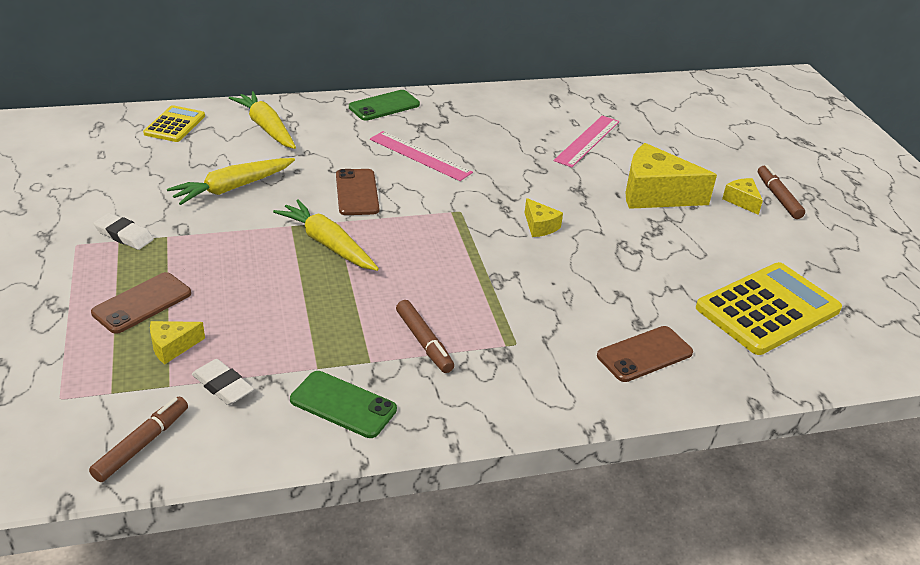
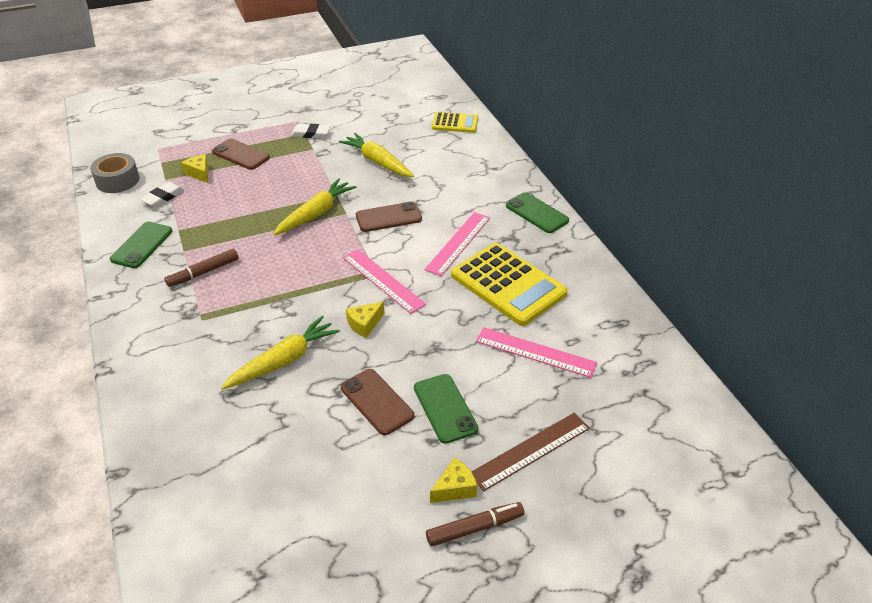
camera: 85 degrees right, 5 degrees up
brown marker [89,397,188,482] -> grey tape [90,153,139,193]
white eraser [94,213,154,250] -> white eraser turned 75 degrees clockwise [291,124,330,138]
yellow carrot [229,91,296,149] -> yellow carrot moved to [221,316,340,390]
brown phone [597,326,693,382] -> brown phone moved to [341,369,414,435]
yellow cheese [625,143,717,209] -> green phone [414,374,478,444]
yellow calculator [696,262,842,355] -> yellow calculator moved to [451,243,568,326]
none -> pink ruler [343,249,426,314]
none -> brown ruler [471,412,590,492]

